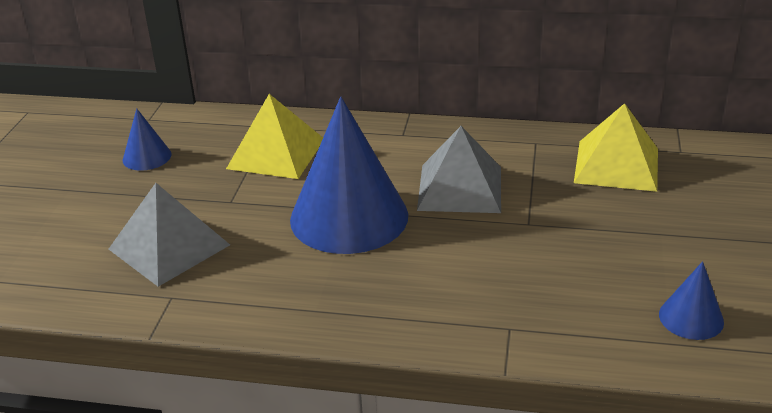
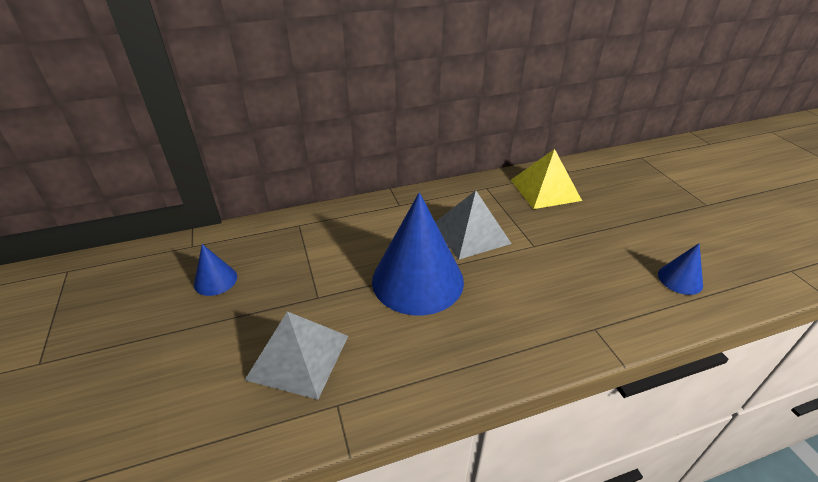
camera: 30 degrees left, 5 degrees up
yellow pyramid [226,94,323,179] -> none

